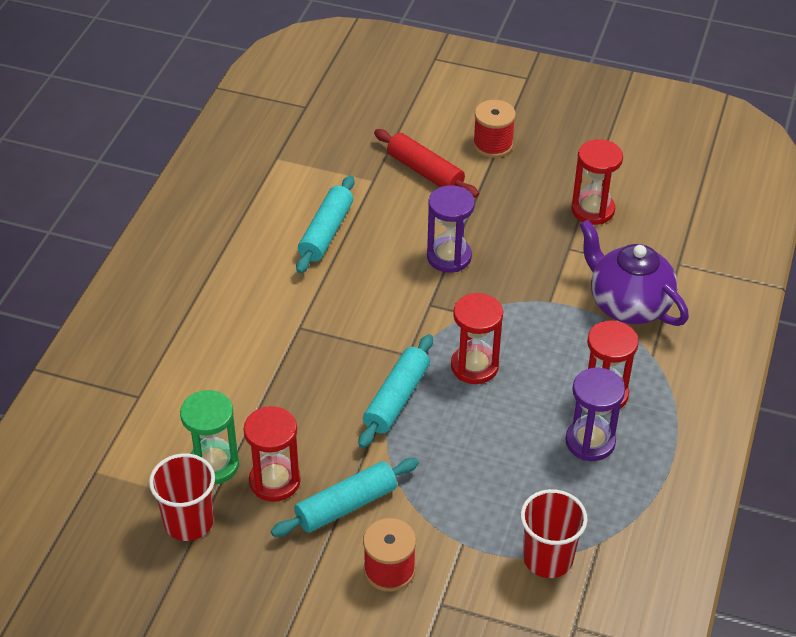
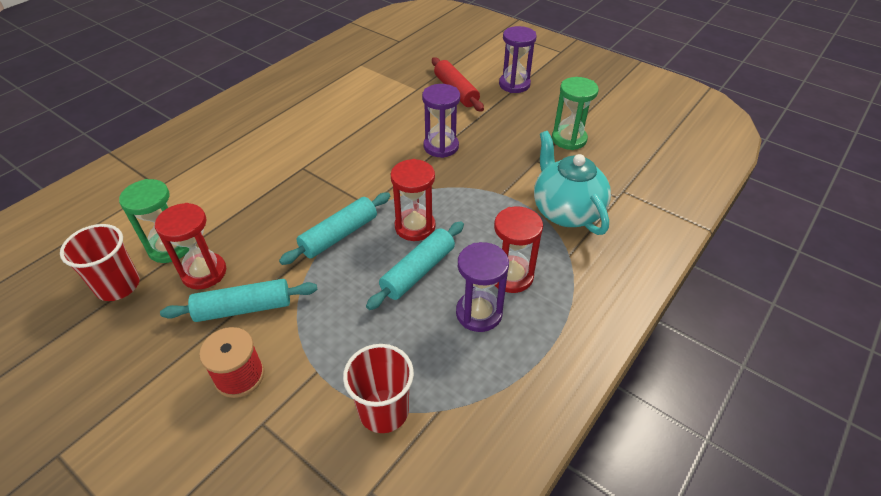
camera: 20 degrees right, 0 degrees up
turquoise rolling pin [296,176,354,273] -> turquoise rolling pin moved to [366,221,464,310]
red spool [473,100,516,158] -> purple hourglass [499,26,537,93]
red hourglass [571,139,623,225] -> green hourglass [552,77,599,150]
purple teapot [580,220,689,326] -> turquoise teapot [534,131,611,235]

